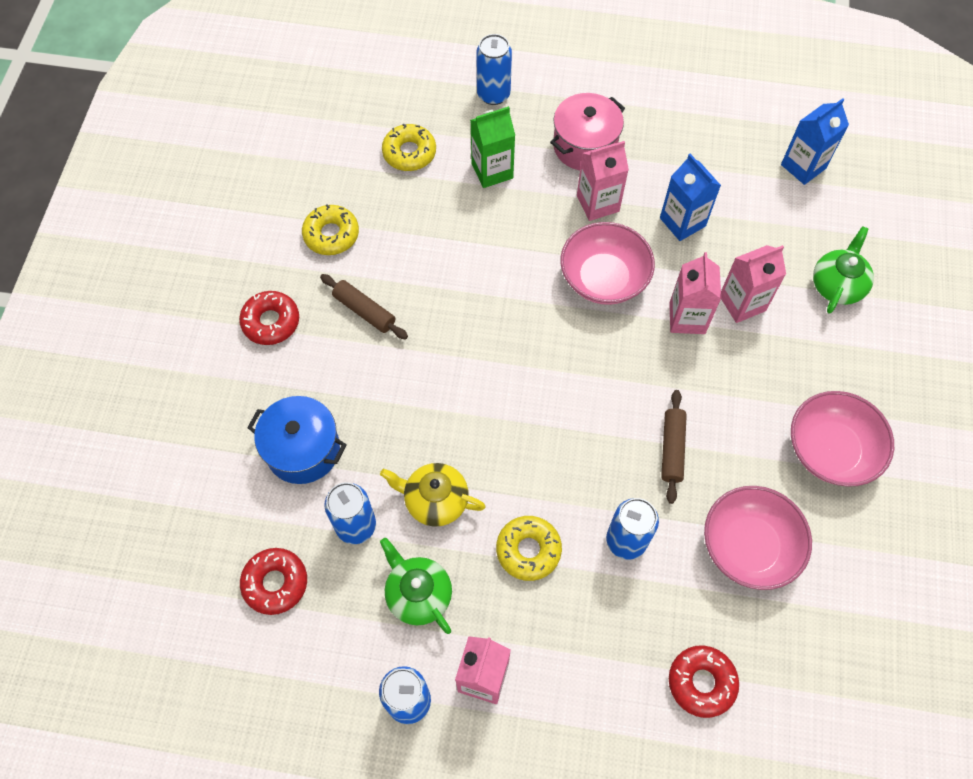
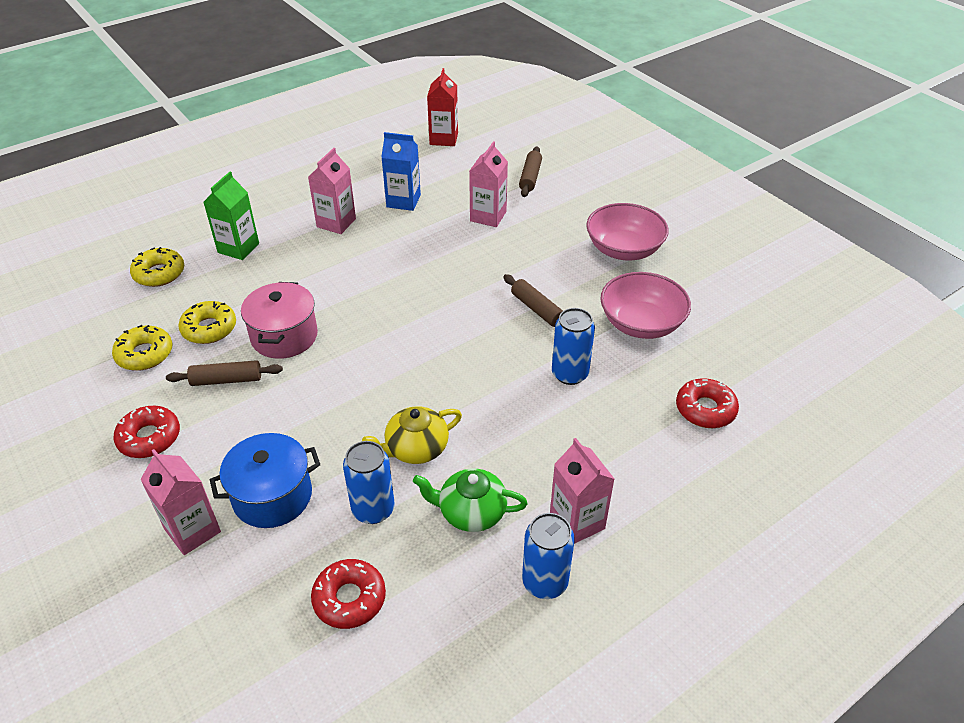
camera: 45 degrees left, 20 degrees down
blue can [476,34,512,105] -> none
yellow donut [496,516,562,581] -> yellow donut moved to [178,301,236,344]
pink pot [550,93,625,170] -> pink pot moved to [241,282,318,359]
pink bowl [560,222,655,305] -> none
pink carton [669,252,721,334] -> pink carton moved to [140,449,221,555]
blue carton [781,98,849,185] -> red carton [427,68,458,146]
green teapot [813,226,874,314] -> brown rolling pin [519,146,542,197]

